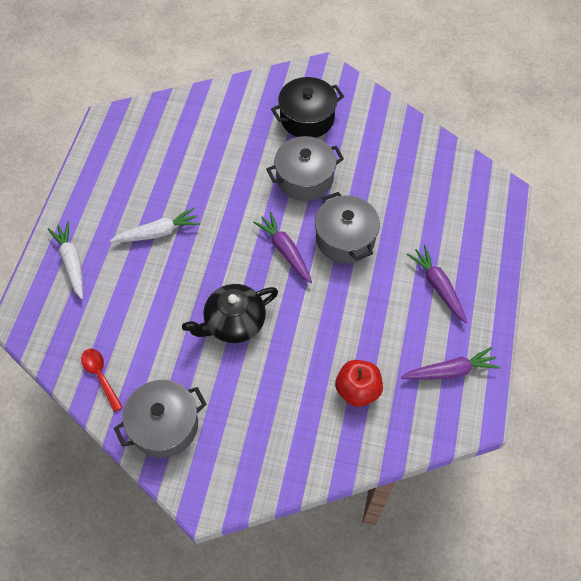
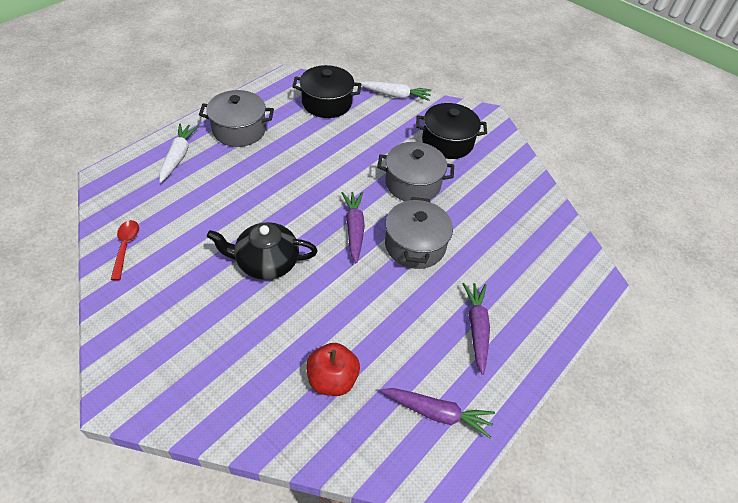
camera: 25 degrees right, 10 degrees down
white carrot [110,208,200,242] -> white carrot moved to [360,81,432,101]
grey pot [114,380,207,458] -> grey pot moved to [199,90,274,147]
none -> black pot [292,65,361,118]

